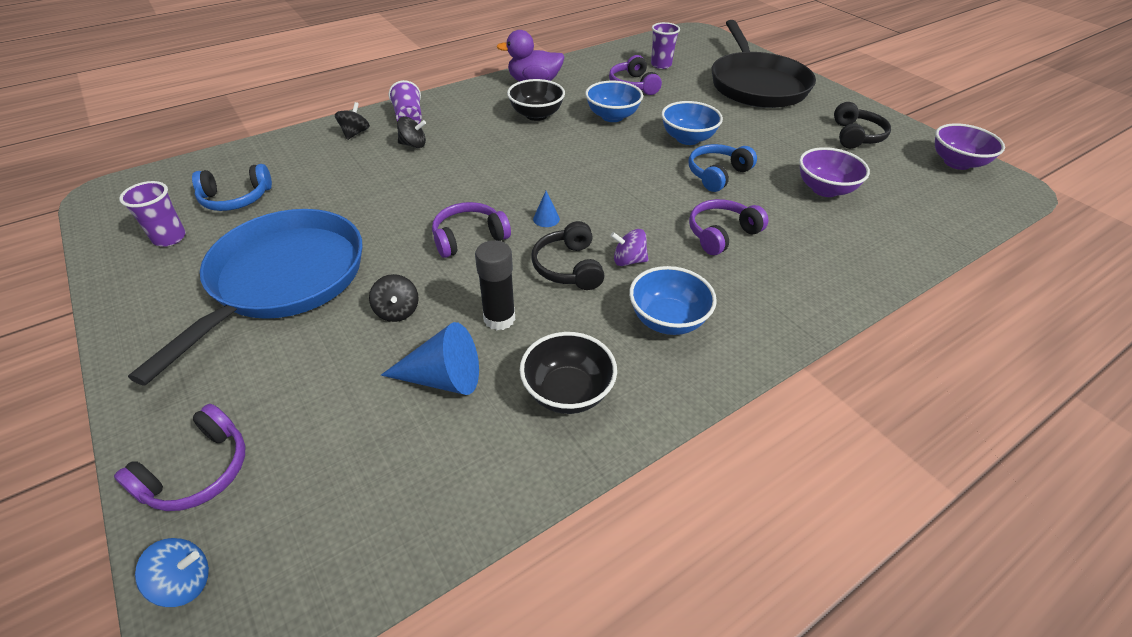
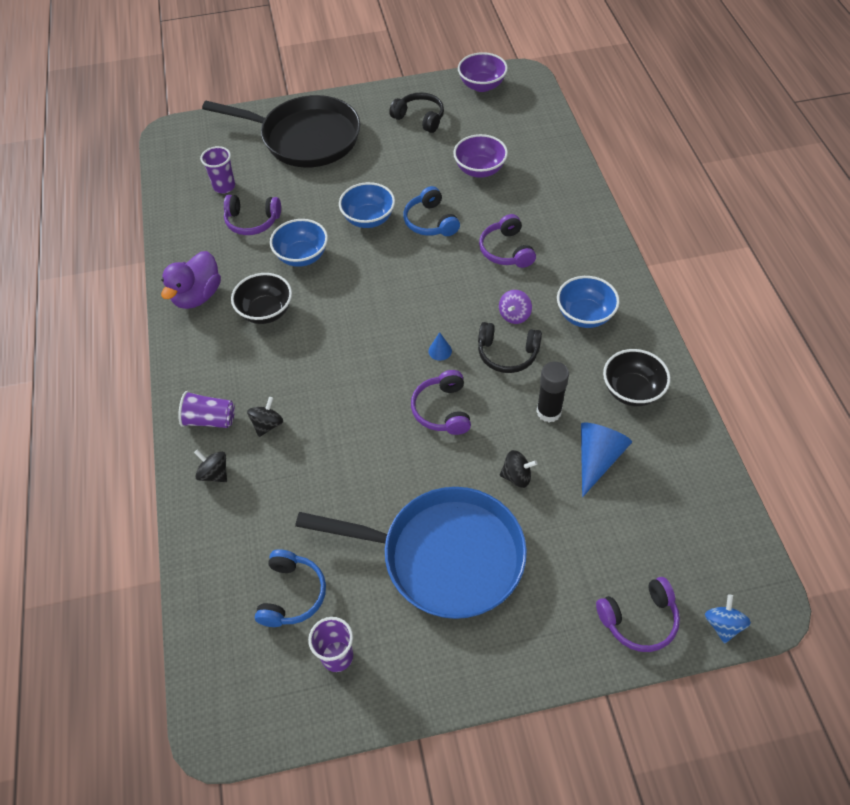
camera: 65 degrees left, 10 degrees up
purple headphones [114,404,245,511] -> purple headphones turned 105 degrees clockwise [596,577,680,652]
blue pan [128,209,363,385] -> blue pan turned 150 degrees clockwise [295,487,527,619]

